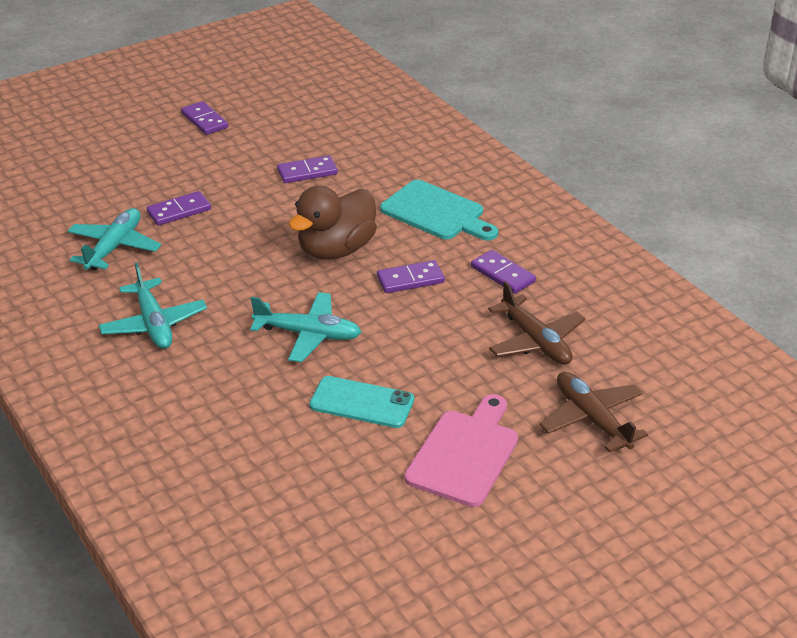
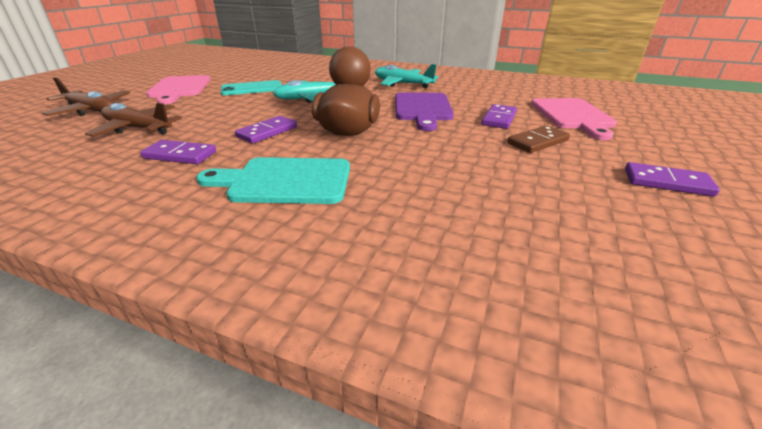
camera: 145 degrees right, 5 degrees down
turquoise plane [68,208,161,270] -> none
purple domino [277,155,338,183] -> none
none -> purple cutting board [395,92,454,131]
none -> brown domino [508,125,570,153]
none -> pink cutting board [531,98,617,140]

